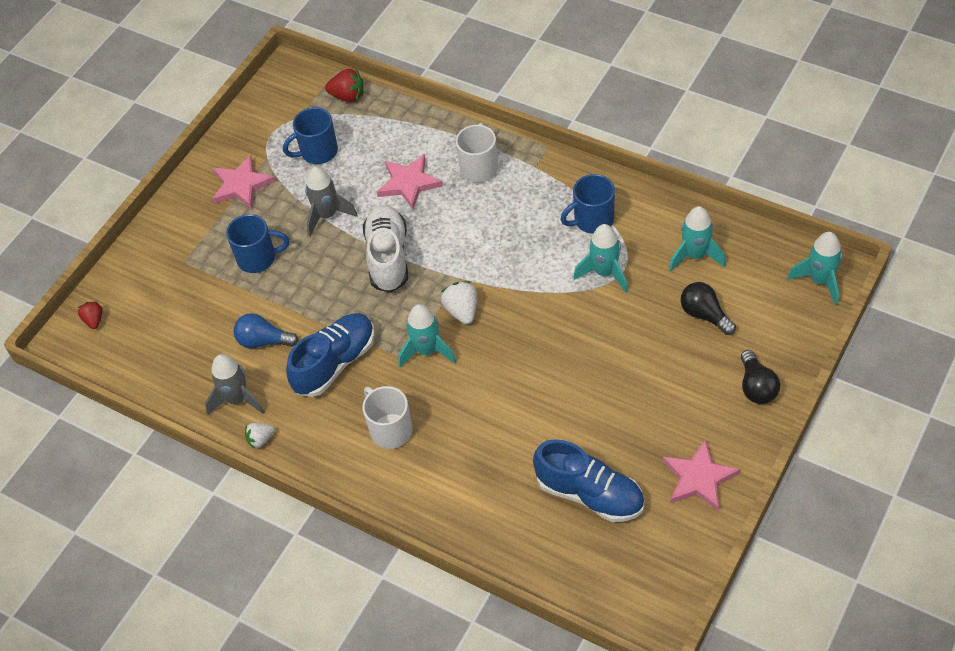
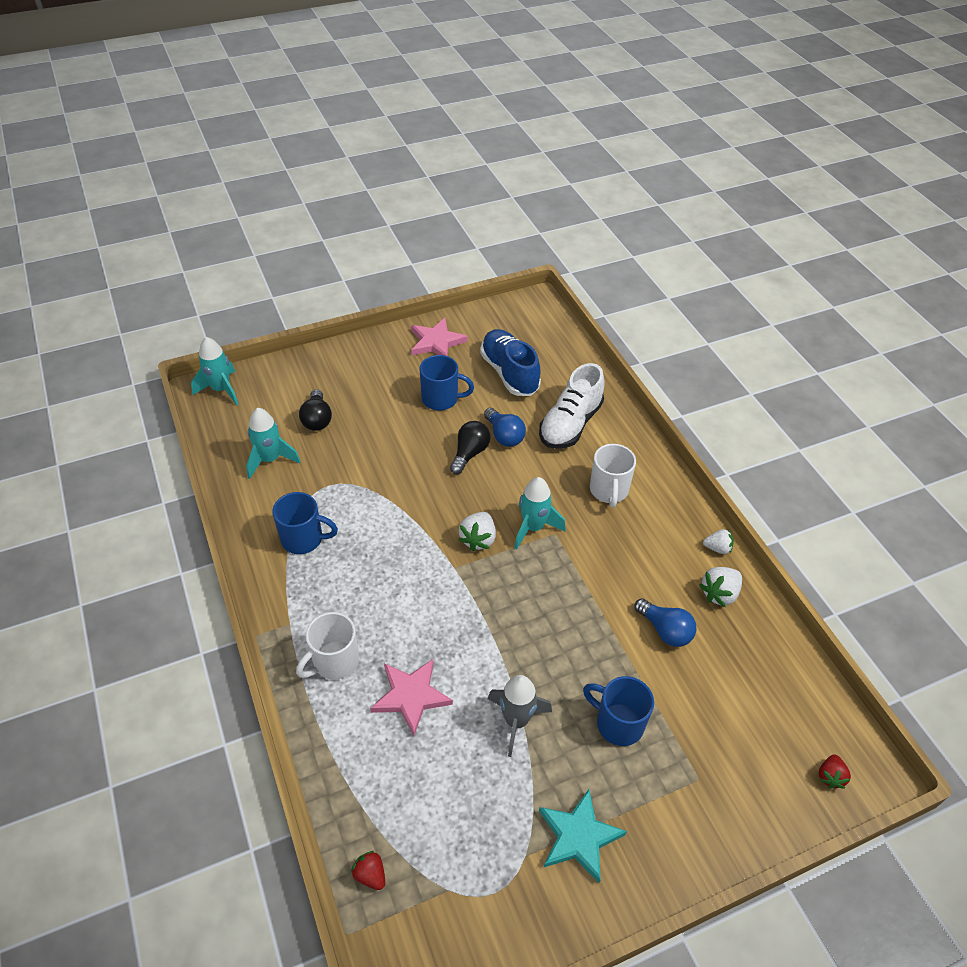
camera: 150 degrees left, 5 degrees down
grey rocket [205,354,265,415] -> white strawberry [699,567,742,607]
pink star [212,155,276,209] -> turquoise star [539,789,627,883]
blue mug [283,107,338,164] -> blue mug moved to [420,355,474,410]
blue shoe [286,313,375,397] -> none
red strawberry [325,69,363,102] -> red strawberry [351,851,385,890], size x0.66
white shoe [363,205,408,293] -> white shoe moved to [539,363,605,449]
turquoise rocket [573,224,628,292] -> none
black light bulb [741,350,780,404] -> black light bulb moved to [450,421,491,474]
none -> blue light bulb [484,408,526,447]

